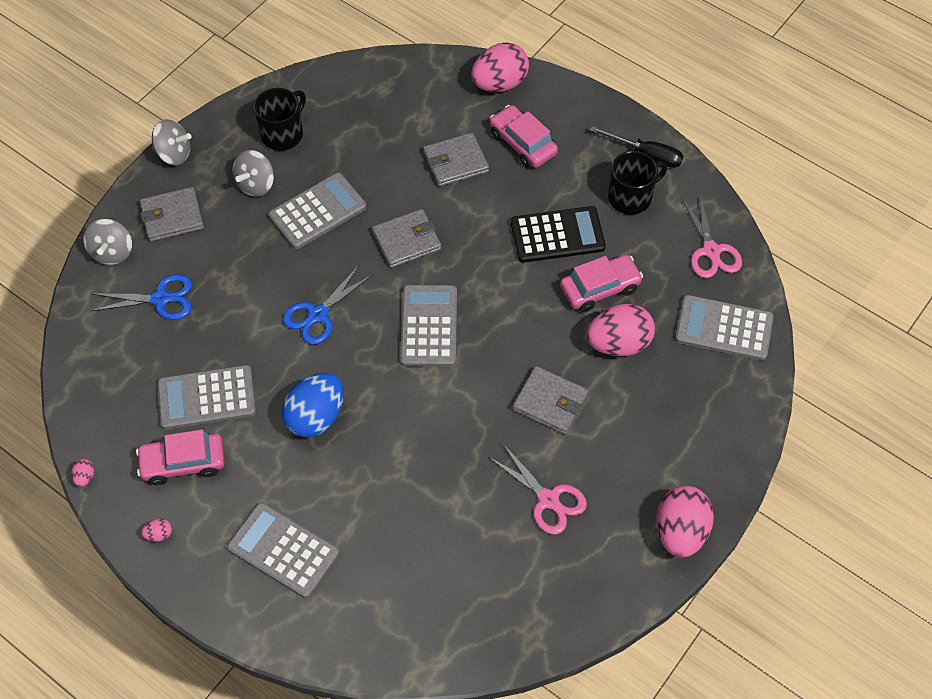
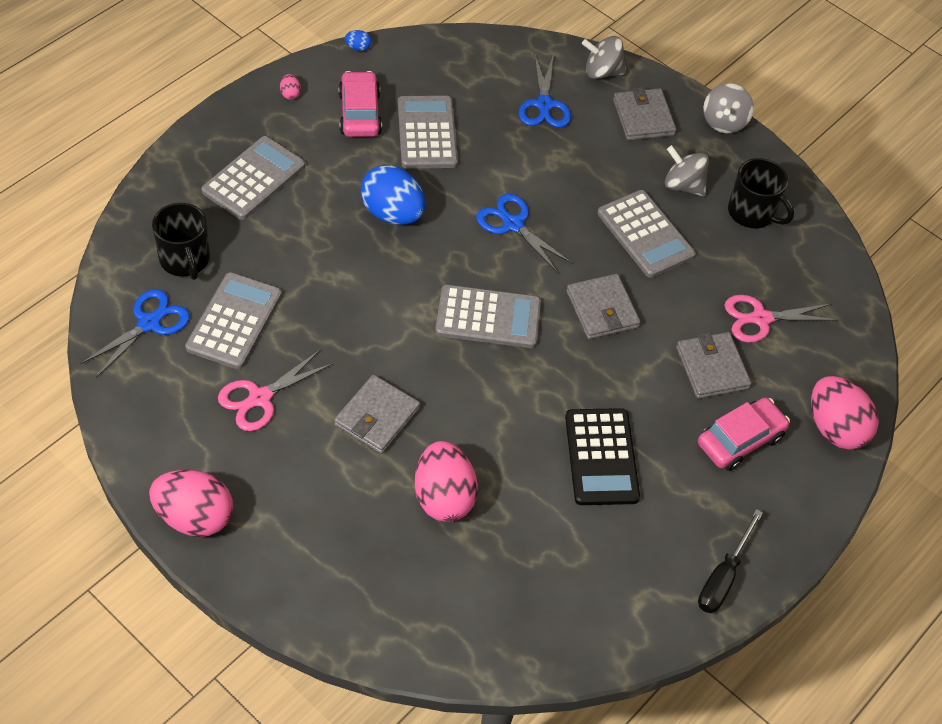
camera: 90 degrees right, 5 degrees down
pink egg [71,459,94,487] -> blue egg [345,30,371,51]
pink car [560,255,643,312] -> none
black mug [608,151,667,215] -> black mug moved to [152,203,210,280]
grey calculator [675,295,774,361] -> grey calculator moved to [185,272,282,369]
pink scissors [682,196,742,278] -> pink scissors moved to [724,295,838,343]
none -> blue scissors [80,289,190,378]

